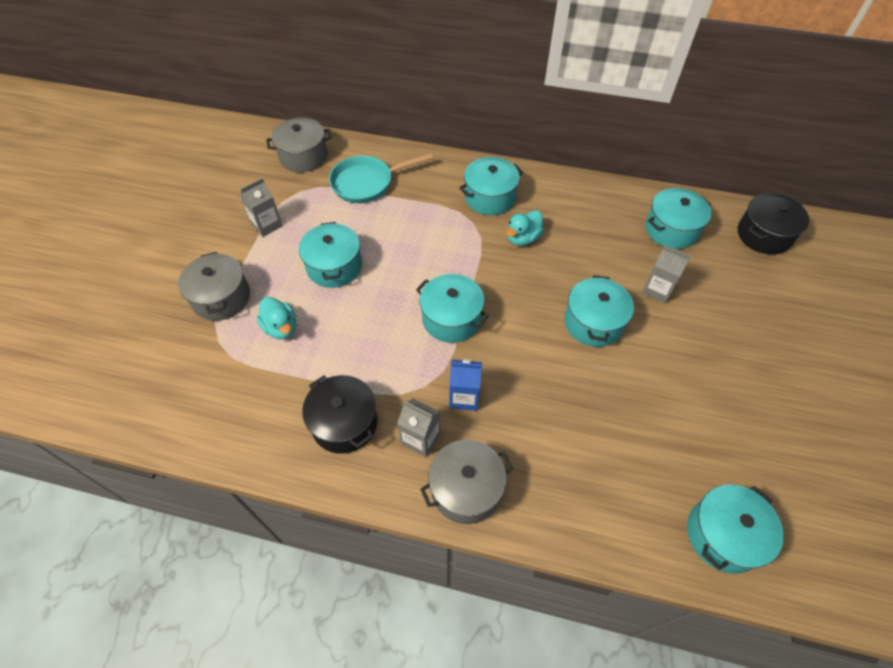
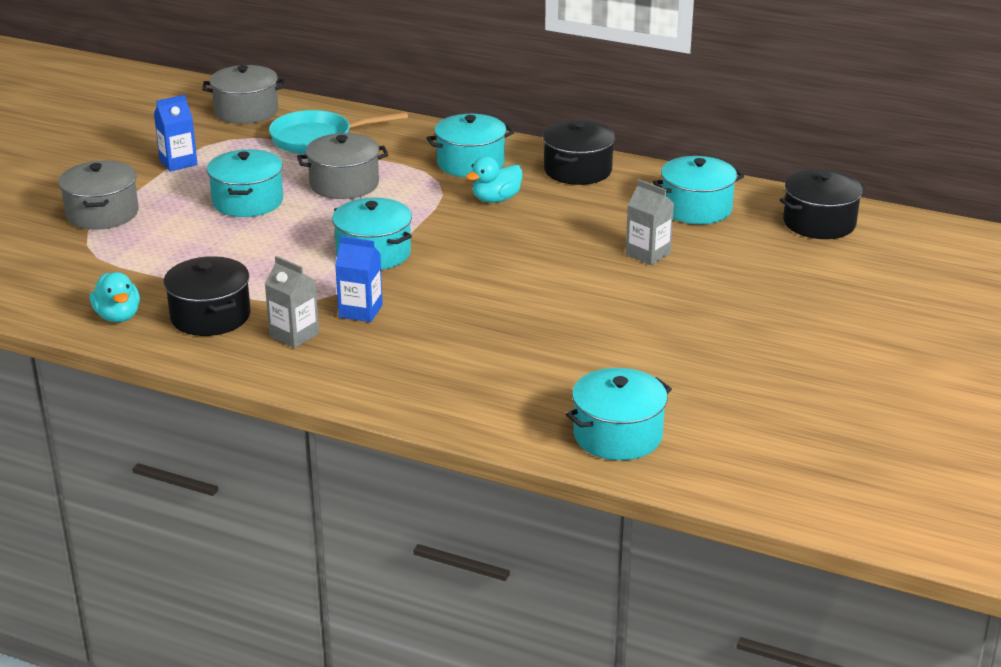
camera: 10 degrees right, 25 degrees down
grey carton [239,178,283,237] -> blue carton [154,95,198,171]
turquoise duck [257,297,296,339] -> turquoise duck moved to [90,272,140,322]
grey pot [420,440,513,524] -> grey pot moved to [297,133,388,199]
turquoise pot [565,275,634,347] -> none
none -> black pot [543,120,615,185]

